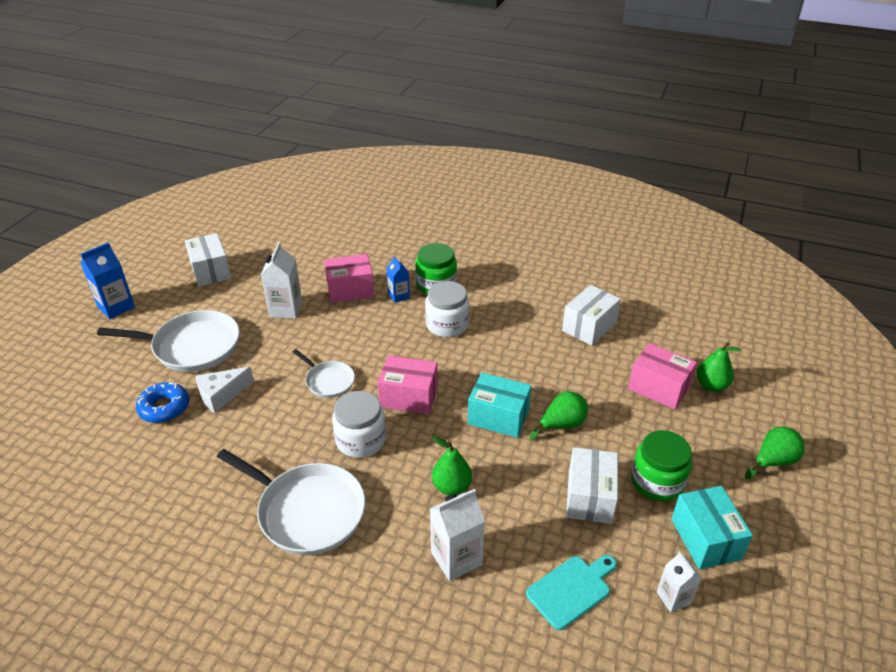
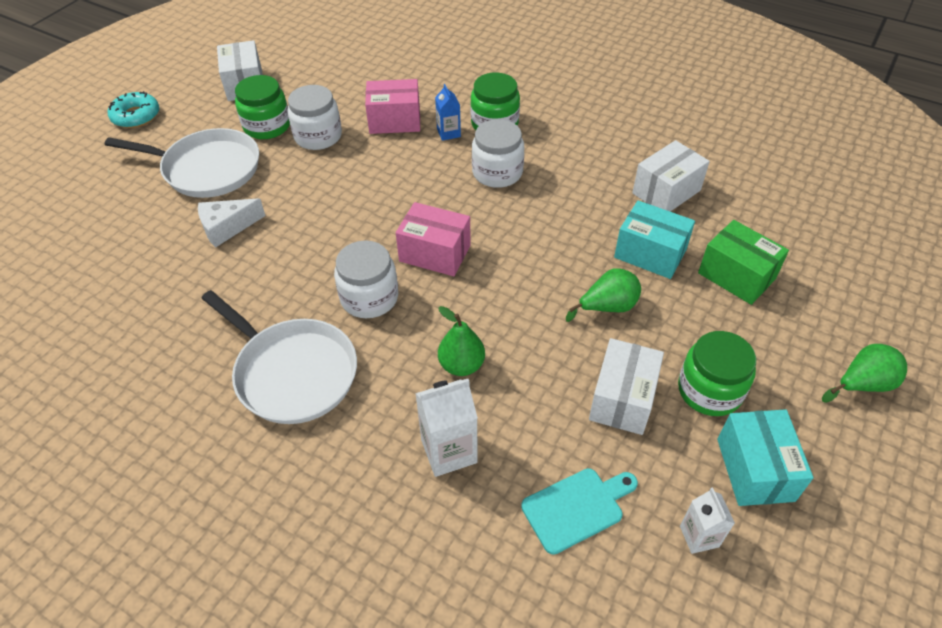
camera: 10 degrees right, 10 degrees up
blue carton [81,242,135,319] -> turquoise donut [108,91,159,128]
blue donut [136,382,189,423] -> none
white carton [261,242,302,319] -> white jar [287,85,342,150]
white pan [293,349,355,398] -> none
turquoise box [468,373,531,438] -> turquoise box moved to [614,200,695,279]
pink box [628,343,697,409] -> green box [698,220,789,305]
green pear [697,342,741,392] -> none
none -> green jar [235,75,290,139]

